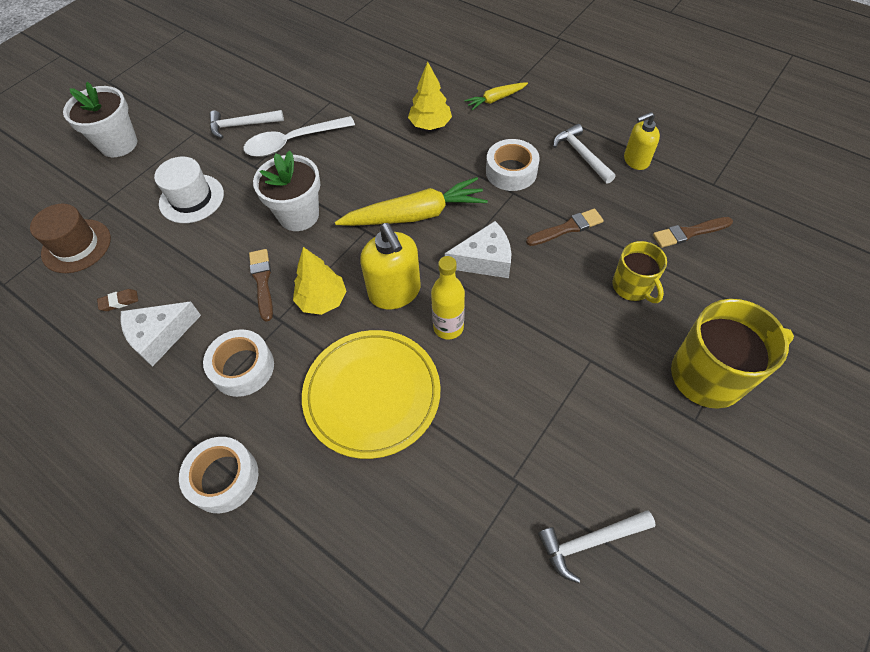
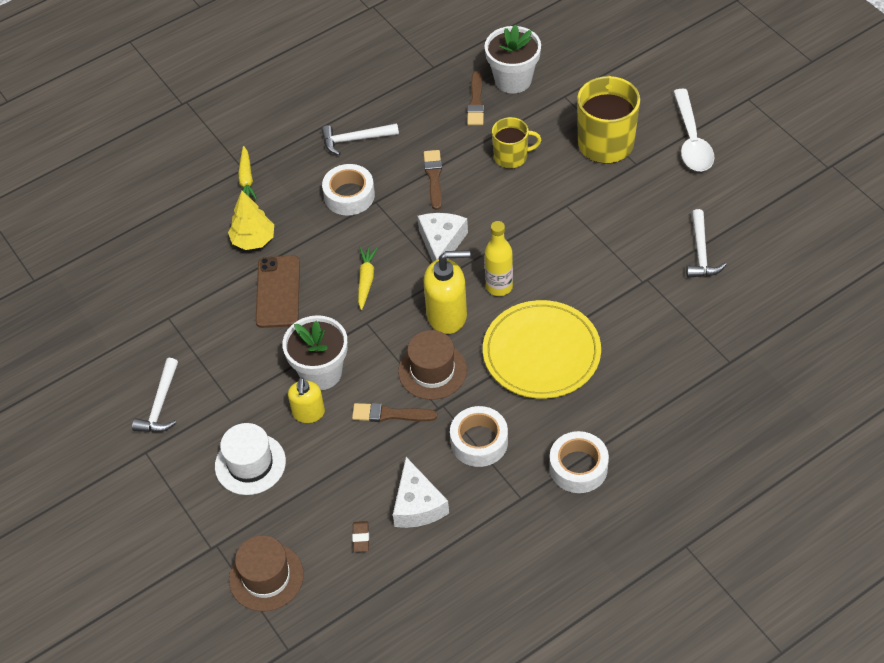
camera: 70 degrees left, 5 degrees down
white flower pot [63,82,137,157] -> white flower pot moved to [484,24,541,94]
white spoon [243,116,355,157] -> white spoon moved to [673,89,714,171]
yellow tree [293,247,347,315] -> brown hat [398,330,467,400]
yellow carrot [335,177,488,226] -> yellow carrot [358,247,377,310], size x0.52
yellow soap dispenser [624,112,660,170] -> yellow soap dispenser moved to [288,377,325,423]
none -> brown phone [255,255,300,328]

